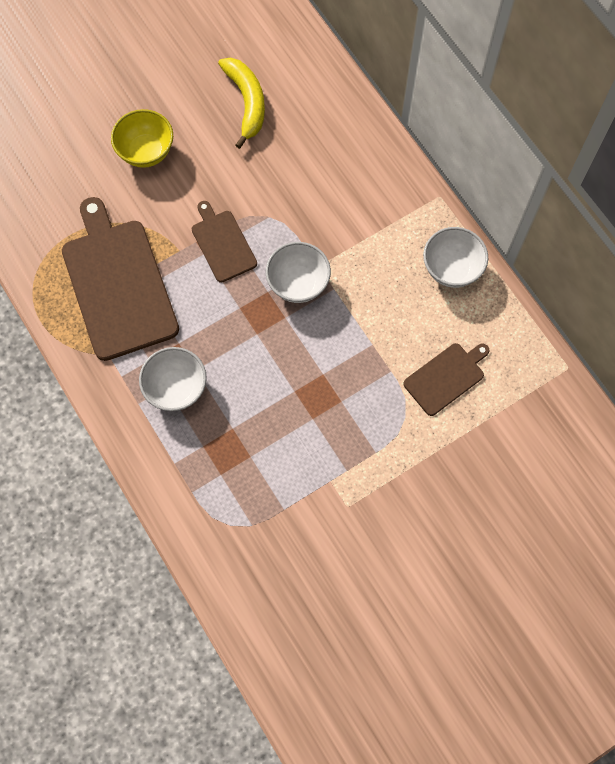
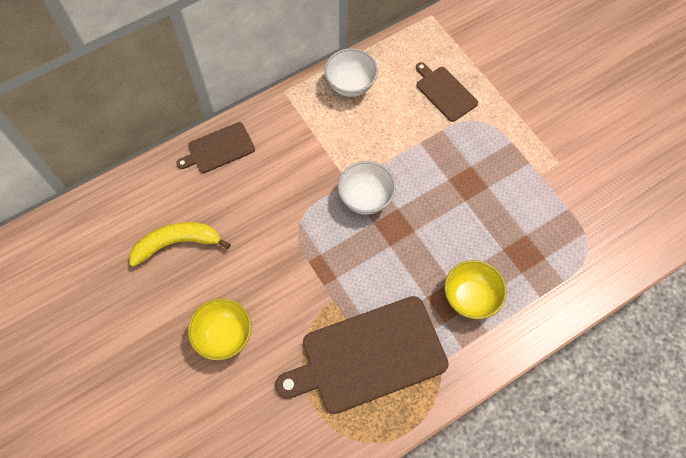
camera: 90 degrees left, 5 degrees down
white bowl [139,347,207,411] -> yellow bowl [445,260,507,319]
brown cutting board [192,201,257,283] -> brown cutting board moved to [176,122,255,173]

